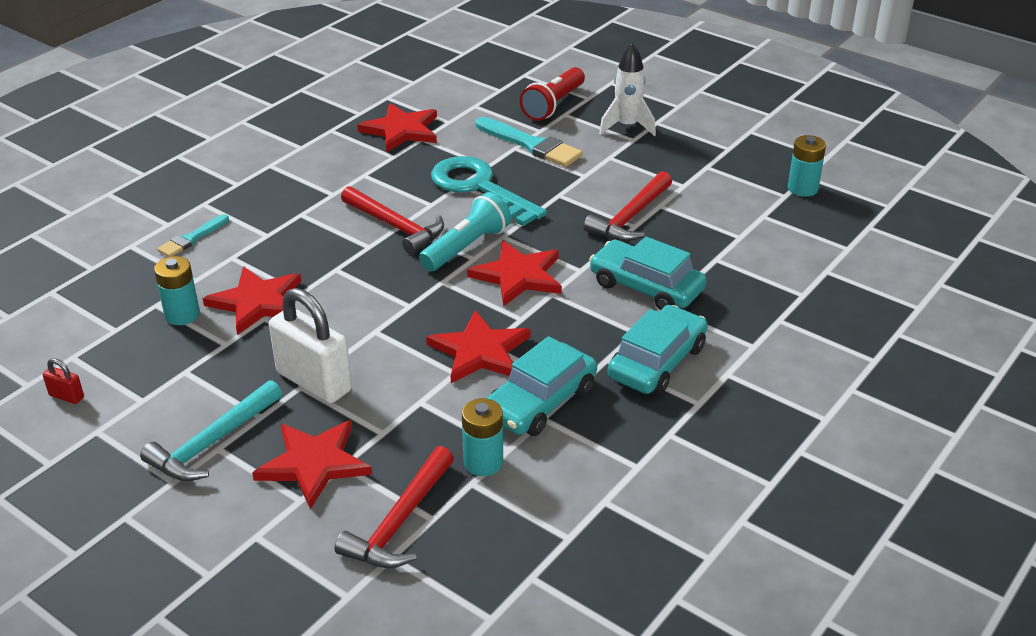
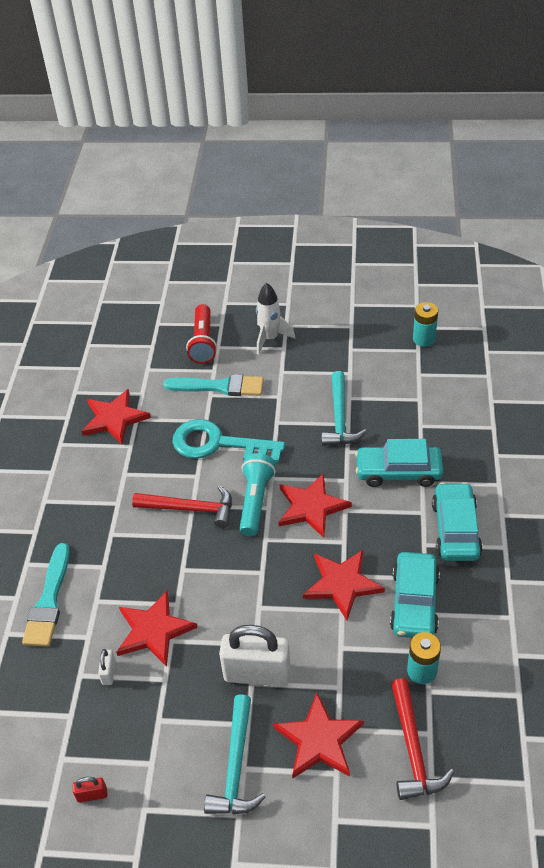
camera: 30 degrees left, 10 degrees up
turquoise battery [154,256,200,325] -> white padlock [98,649,116,685]
turquoise brush [157,214,229,257] -> turquoise brush [22,543,70,647], size x1.66
red hammer [584,171,672,241] -> turquoise hammer [321,371,367,446]

